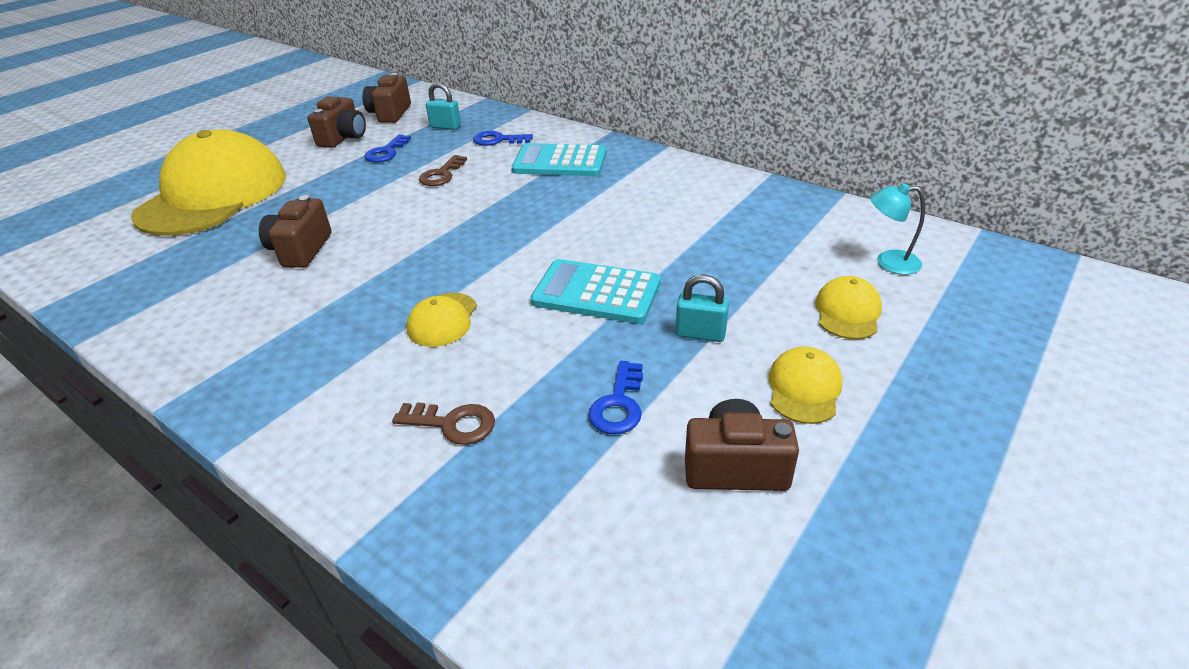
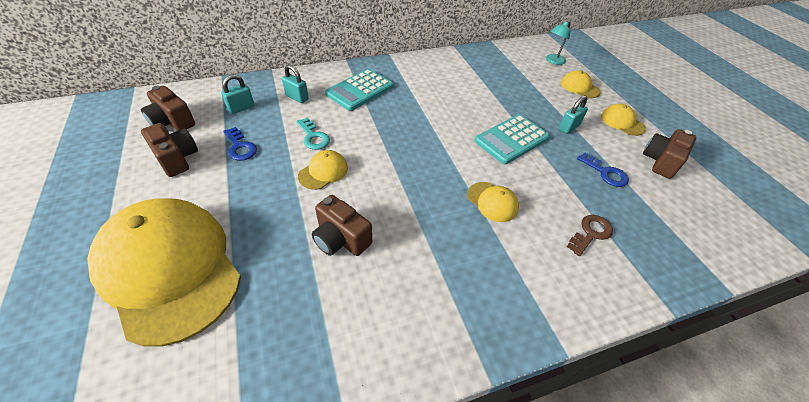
camera: 60 degrees left, 10 degrees up
brown key [419,155,467,186] -> turquoise key [296,117,330,150]
blue key [473,131,533,146] -> turquoise padlock [282,64,309,103]
none -> yellow cap [298,150,348,190]

